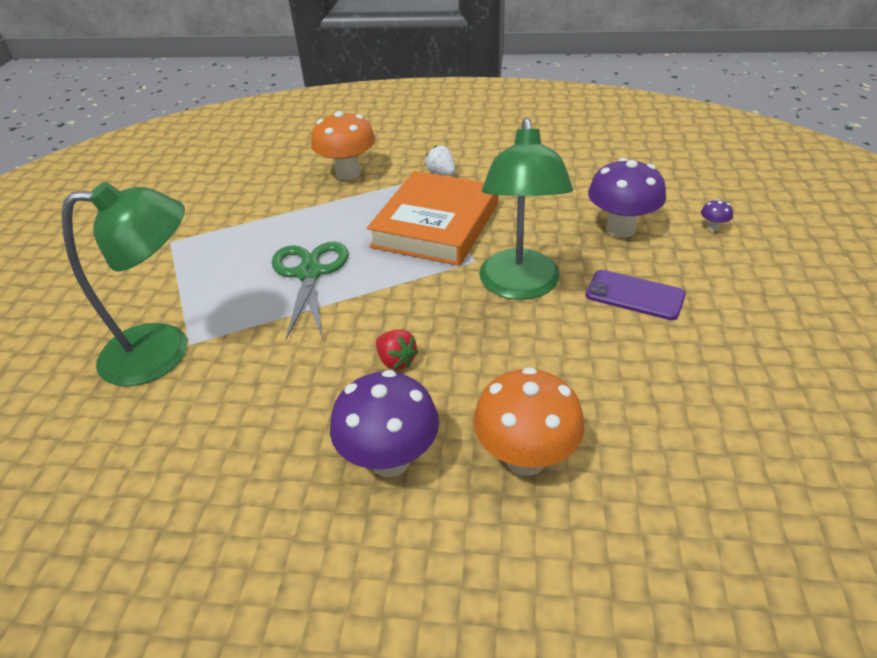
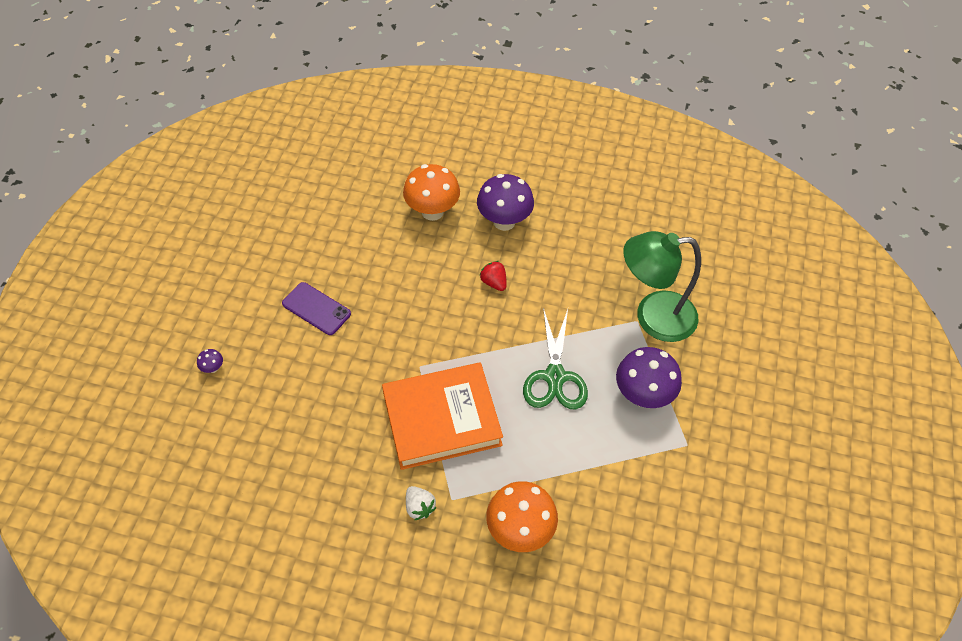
camera: 175 degrees left, 15 degrees up
orange book [367,171,498,266] -> orange book turned 45 degrees clockwise [382,362,503,470]
green lamp [479,118,573,300] -> none
purple mushroom [588,158,666,238] -> purple mushroom moved to [616,347,682,408]

